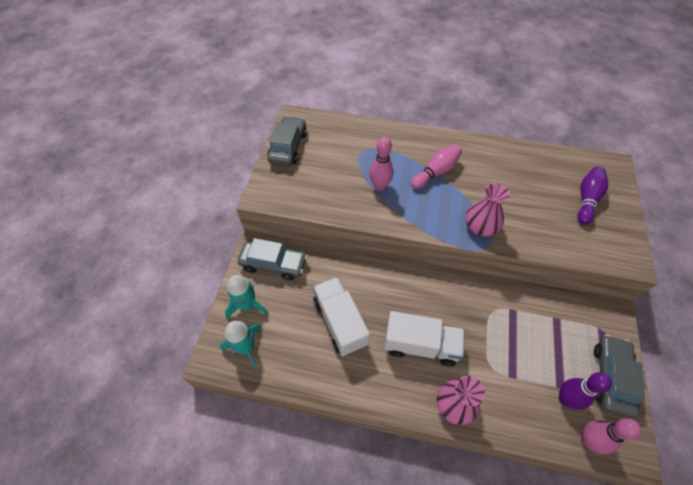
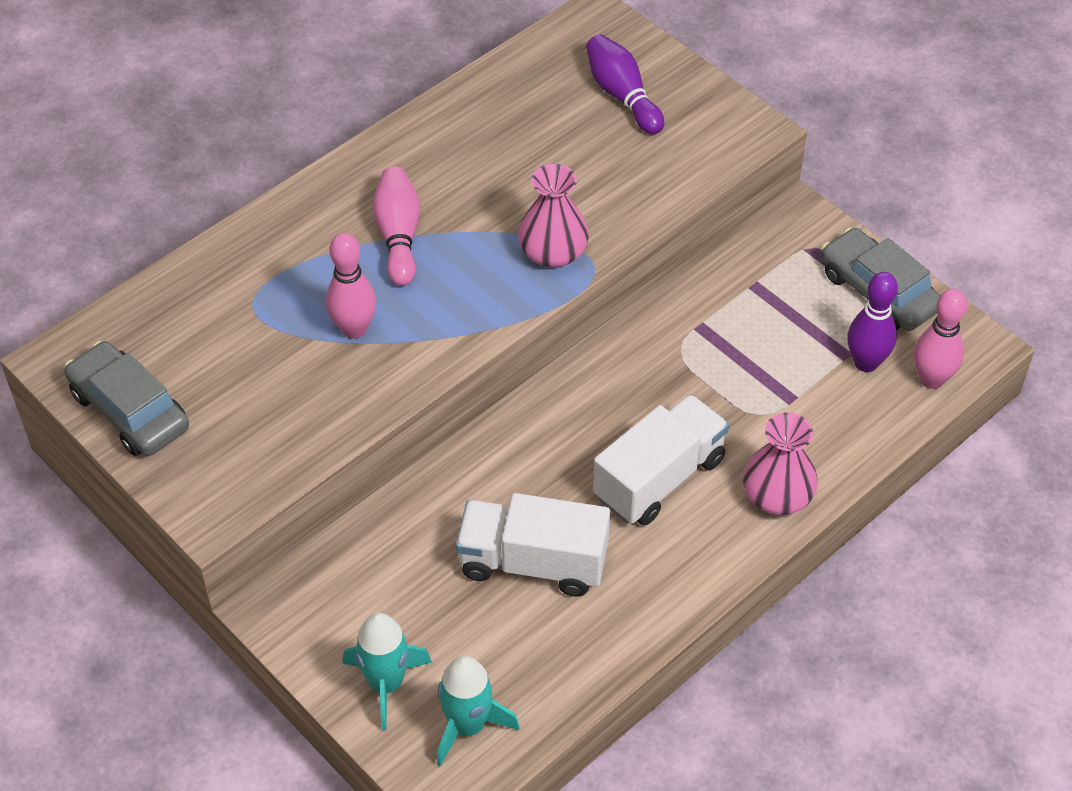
camera: 55 degrees left, 5 degrees down
grey car [238,238,307,280] -> none

